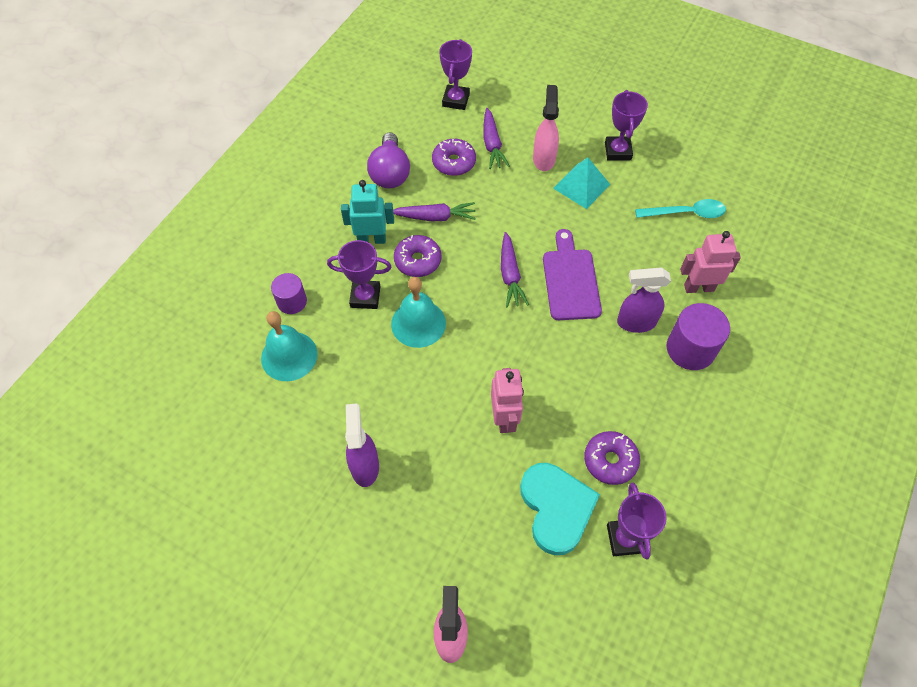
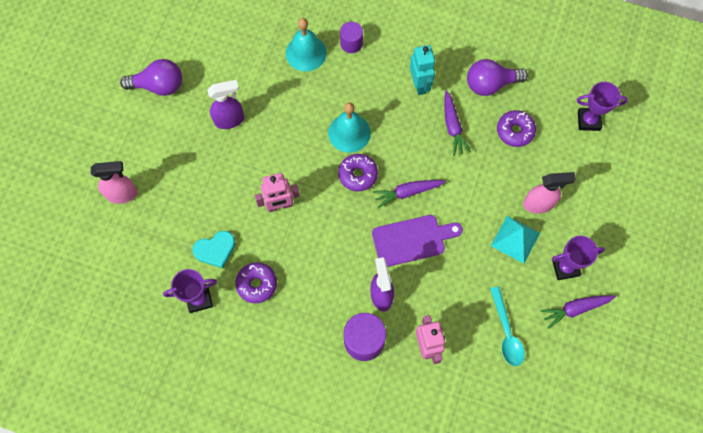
camera: 80 degrees right, 10 degrees up
purple trophy [327,240,392,309] -> none
purple donut [394,235,442,277] -> purple donut moved to [338,154,378,191]
purple carrot [483,108,510,169] -> purple carrot moved to [540,295,616,329]
turquoise heart [520,463,600,555] -> turquoise heart [192,231,235,268], size x0.66
none -> purple light bulb [120,59,182,96]

